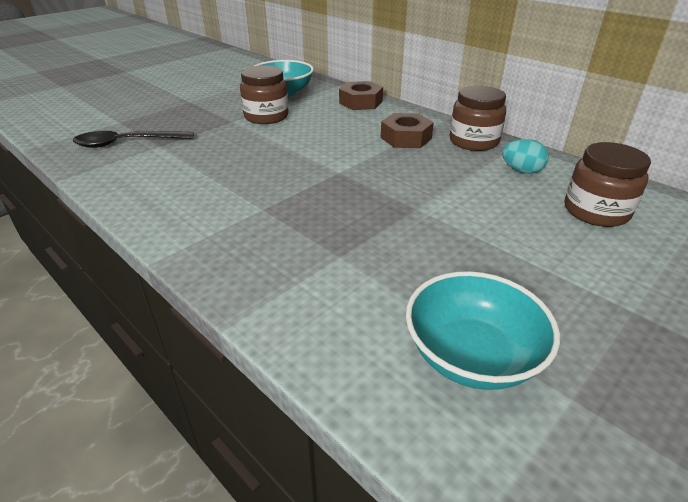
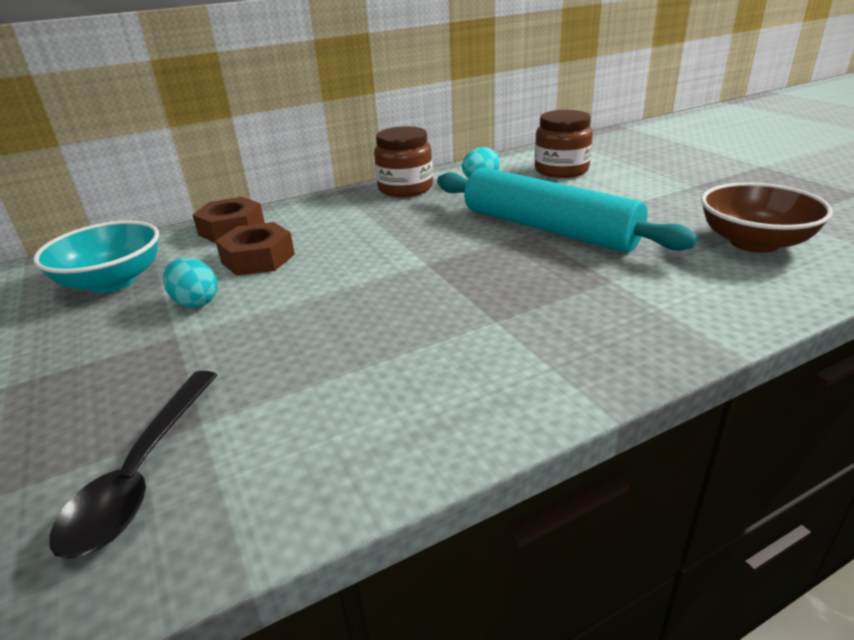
camera: 70 degrees left, 5 degrees down
brown jar [240,65,289,124] -> turquoise egg [163,258,217,308]
brown nut [381,113,434,148] -> brown nut moved to [215,222,295,276]
turquoise bowl [406,271,560,390] -> brown bowl [701,182,833,253]
none -> turquoise rolling pin [437,167,698,252]

